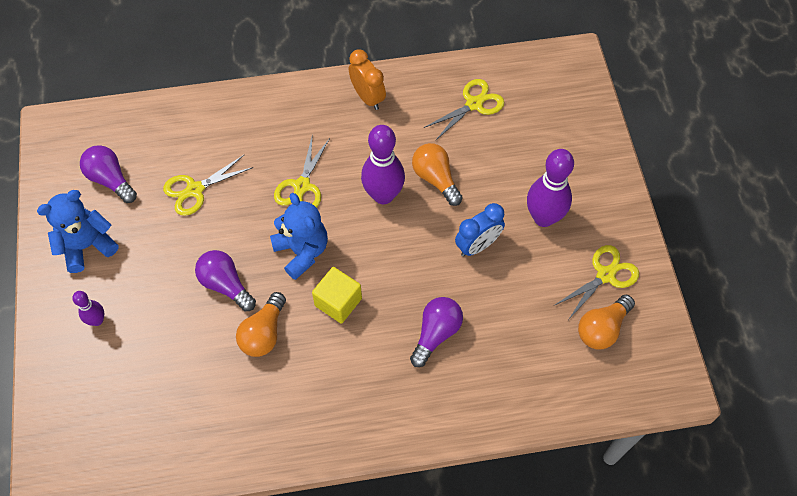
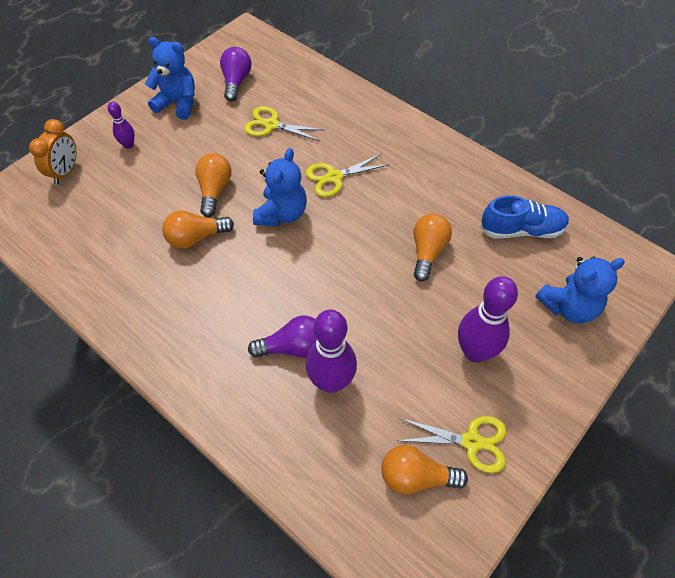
camera: 50 degrees right, 5 degrees down
purple light bulb [195,250,256,311] -> orange light bulb [195,153,232,217]
yellow cube [312,267,362,324] -> none
orange clock [349,49,386,110] -> orange clock moved to [29,119,77,184]
purple bowling pin [361,125,405,204] -> purple bowling pin moved to [306,310,357,393]
yellow scissors [424,79,504,140] -> blue shoe [480,195,569,238]
blue clock [455,203,505,257] -> none
none -> blue teddy bear [535,257,625,323]

